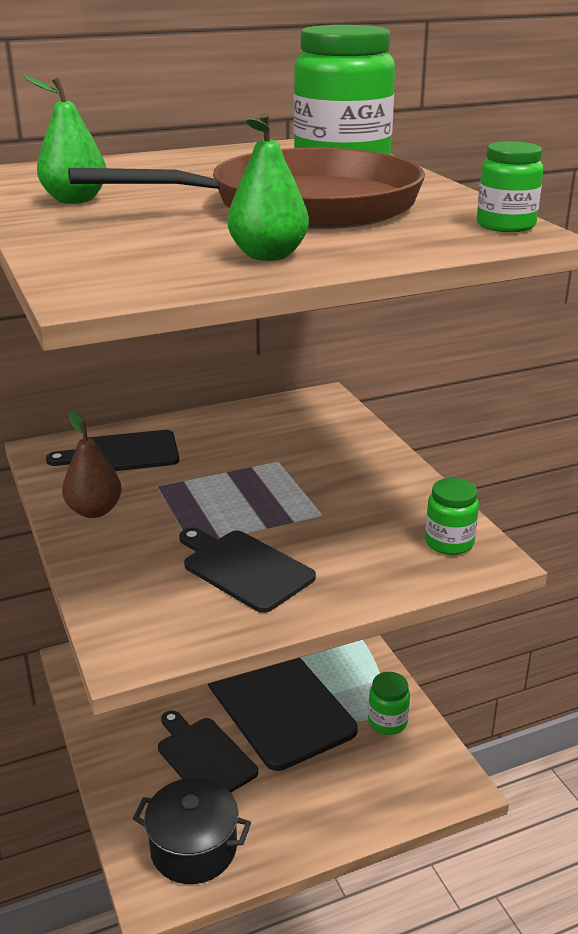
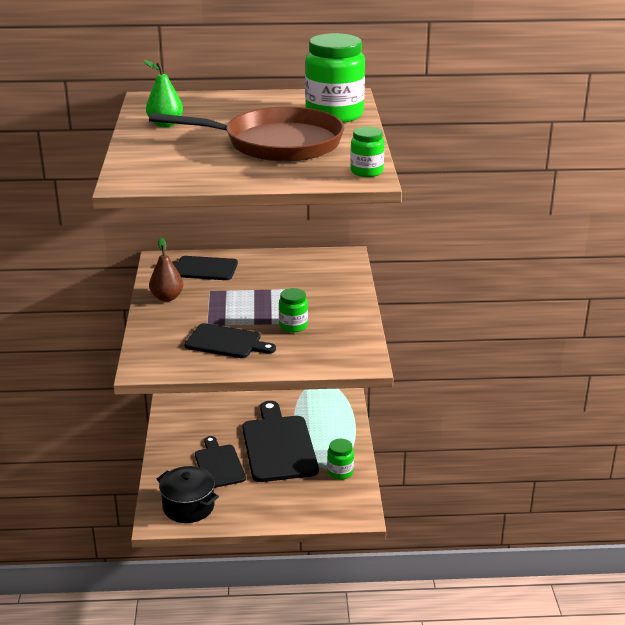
camera: 20 degrees right, 0 degrees up
black cutting board [179,528,316,613] -> black cutting board turned 135 degrees clockwise [184,323,276,358]
green pear [228,112,309,261] -> none
green jar [425,478,479,555] -> green jar moved to [279,288,308,333]

